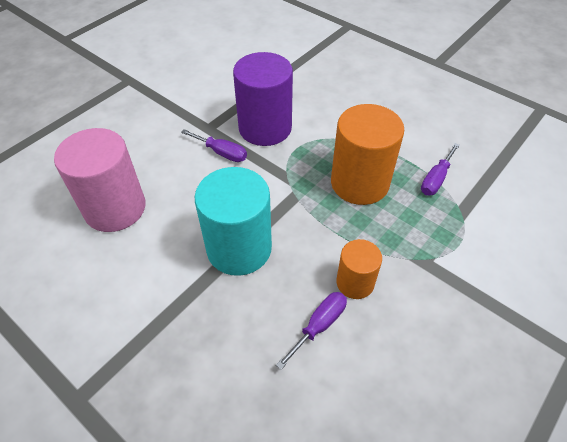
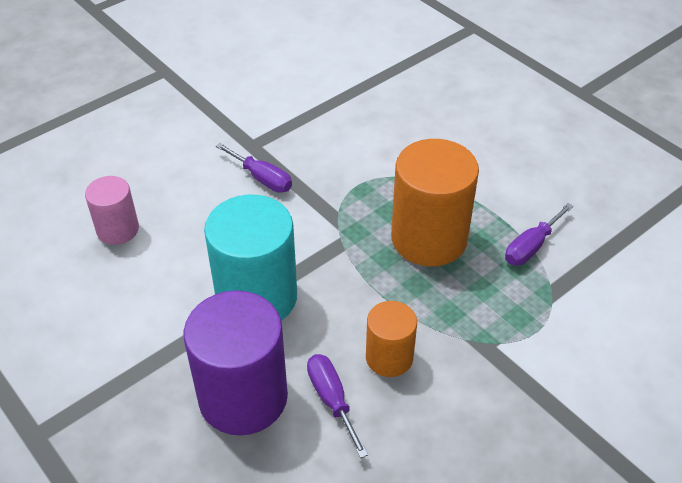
camera: 10 degrees right, 5 degrees down
pink cylinder [54,128,146,232] -> pink cylinder [85,176,139,245], size x0.56
purple cylinder [233,52,293,146] -> purple cylinder moved to [184,290,288,435]
purple screwdriver [276,292,347,370] -> purple screwdriver turned 75 degrees counterclockwise [307,354,368,458]

